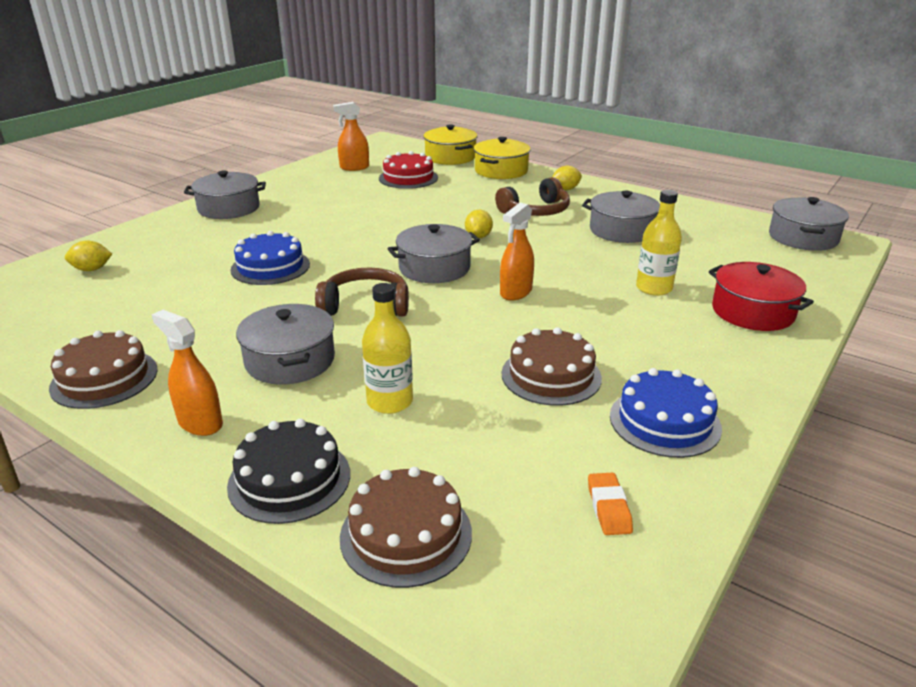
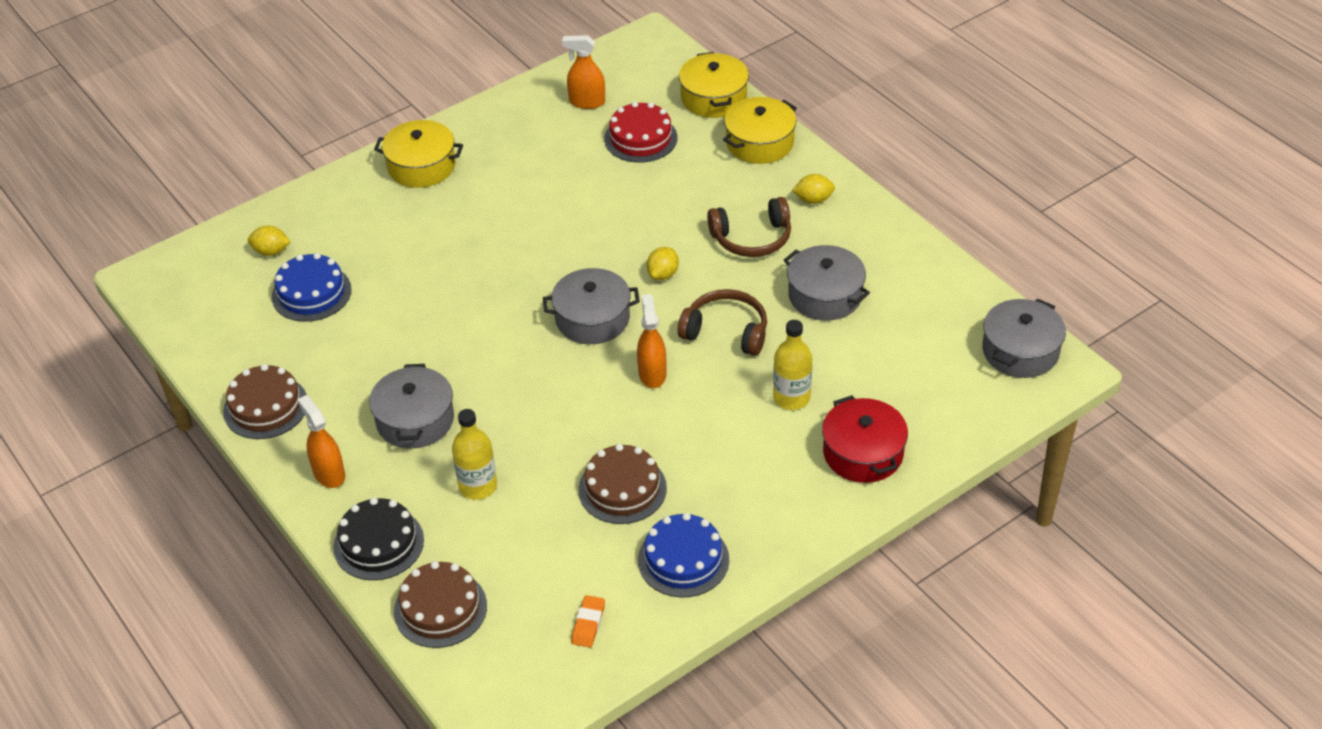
camera: 20 degrees right, 15 degrees up
grey pot [184,170,266,219] -> yellow pot [374,120,463,188]
blue cake [231,231,310,285] -> blue cake moved to [272,253,352,322]
brown headphones [315,267,409,317] -> brown headphones moved to [678,289,767,356]
orange spray bottle [500,203,534,301] -> orange spray bottle turned 120 degrees clockwise [637,294,666,388]

